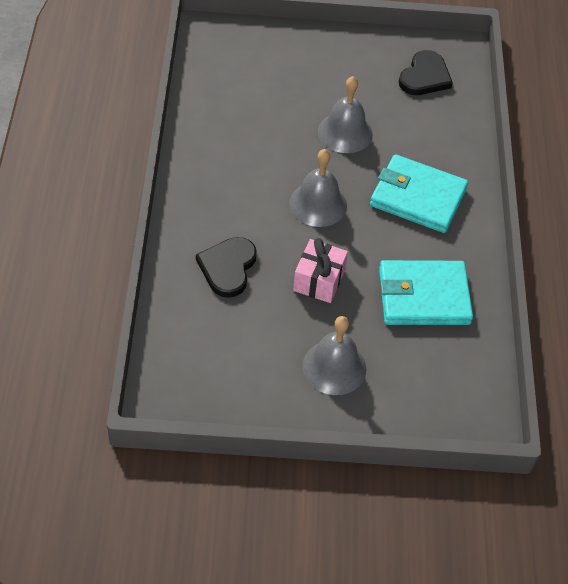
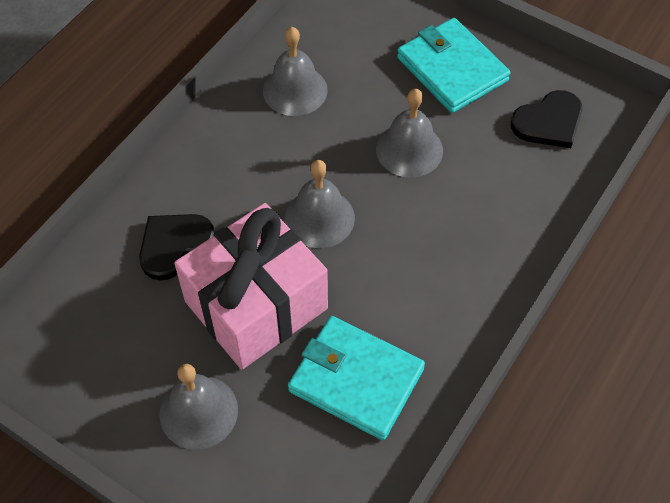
camera: 35 degrees right, 5 degrees up
pink gift [293,238,348,303] -> pink gift [174,203,328,370], size x2.01
turquoise wallet [370,154,468,233] -> turquoise wallet moved to [397,18,511,113]
none -> grey bell [263,27,328,116]

